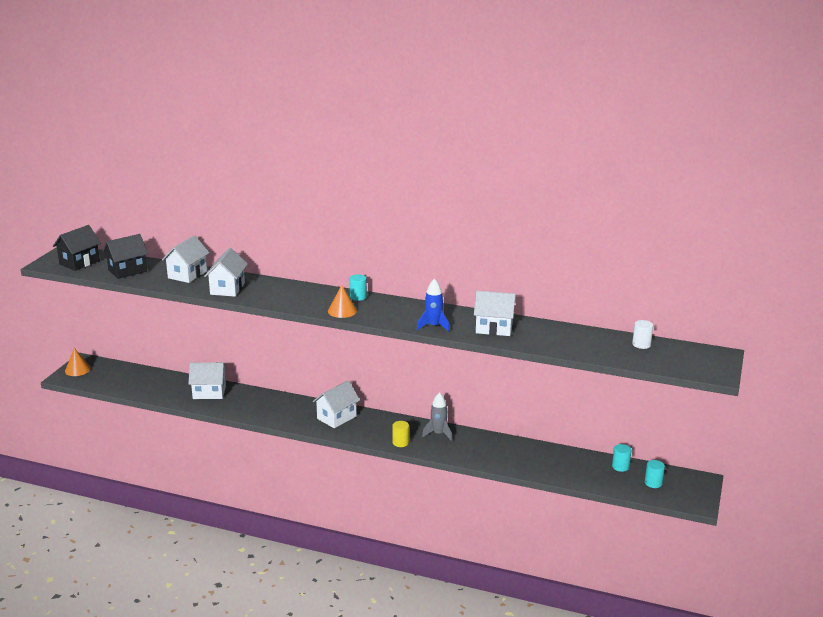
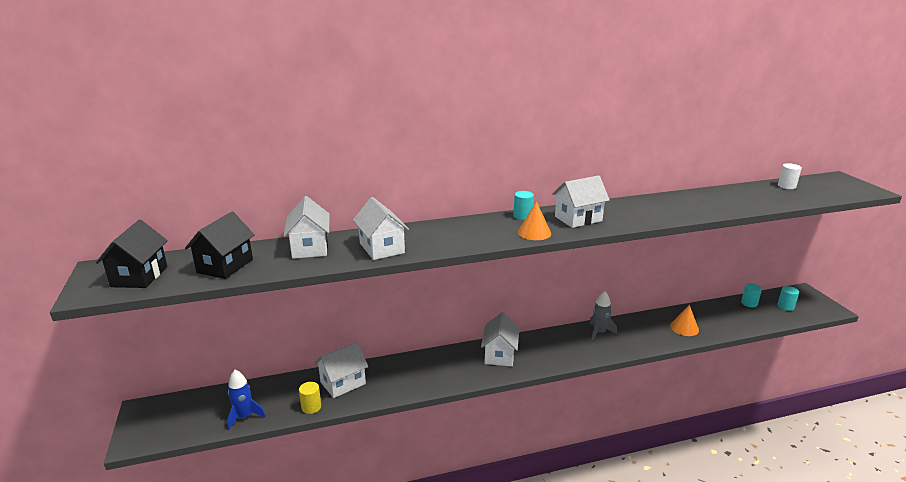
camera: 35 degrees left, 0 degrees up
orange cone [65,348,91,376] -> orange cone moved to [670,305,699,336]
yellow cylinder [392,421,409,447] -> yellow cylinder moved to [299,382,321,414]
blue rocket [417,279,450,332] -> blue rocket moved to [227,370,266,430]
white house [474,291,516,336] -> white house moved to [552,175,610,228]

